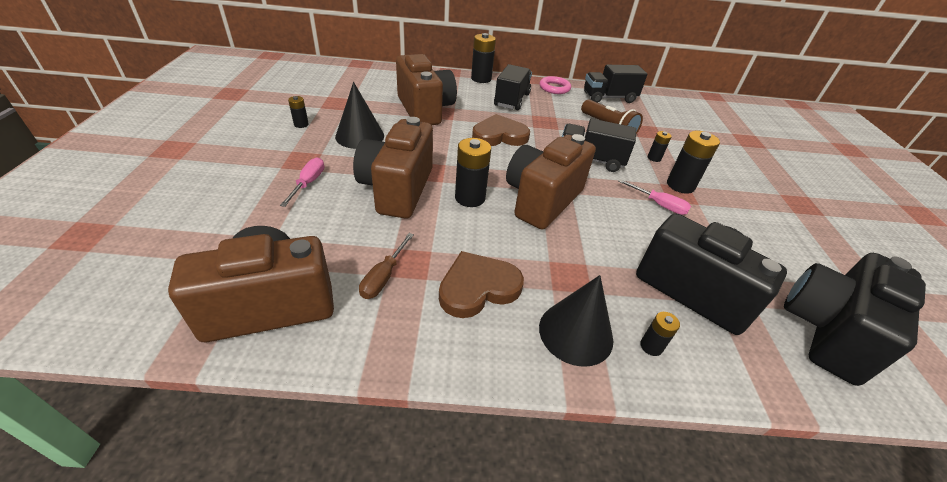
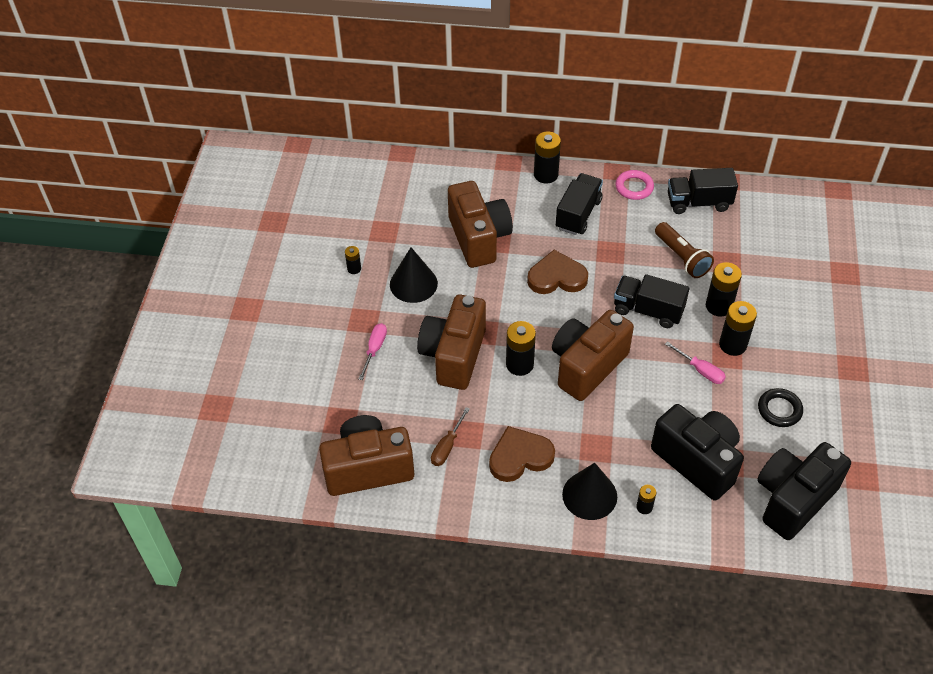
camera: 10 degrees right, 10 degrees up
black battery [647,131,672,162] -> black battery [706,262,742,316], size x1.86
none -> black ring [758,388,803,427]

